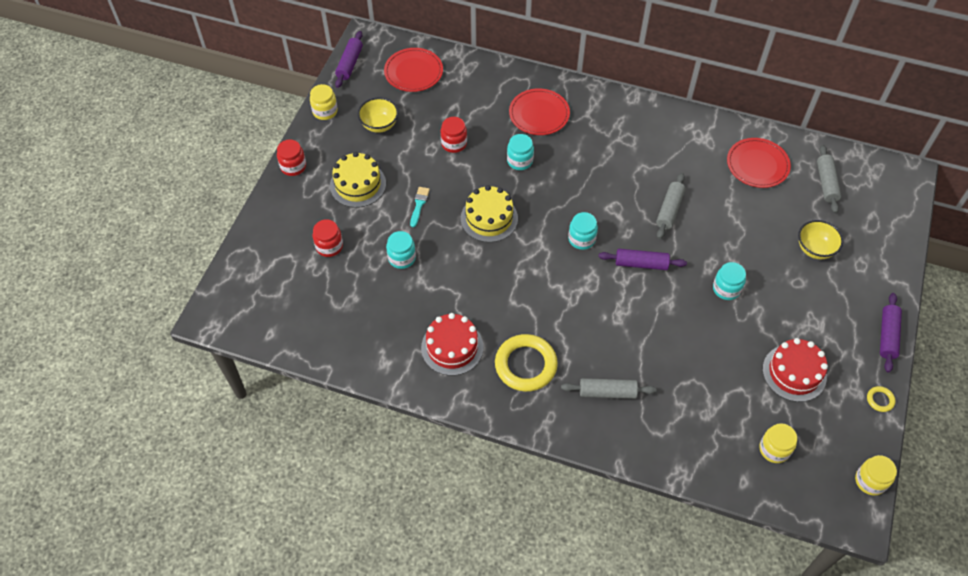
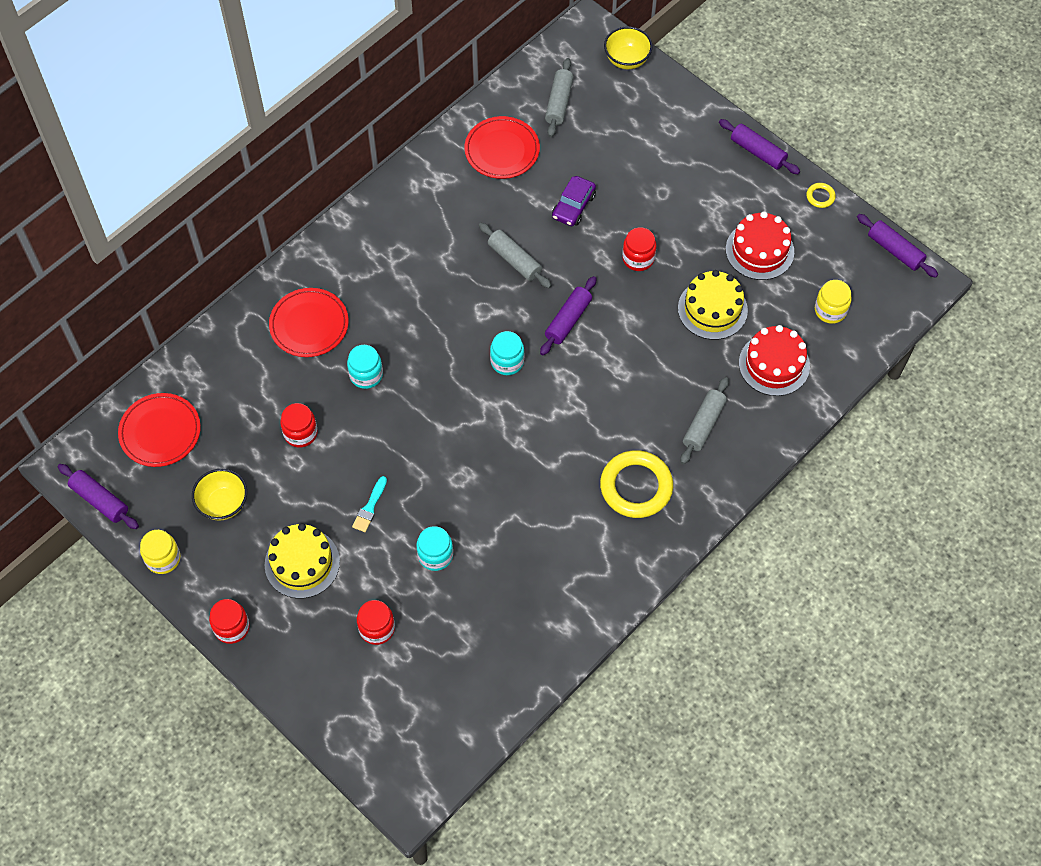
camera: 65 degrees left, 5 degrees up
turquoise brush [410,187,430,227] -> turquoise brush turned 105 degrees counterclockwise [352,476,387,532]
red cake [421,313,483,376] -> red cake moved to [739,325,810,396]
yellow cake [461,185,518,242] -> yellow cake moved to [678,270,748,340]
turquoise jar [713,262,746,300] -> red jar [622,227,656,271]
yellow bowl [798,220,843,259] -> yellow bowl moved to [604,26,653,69]
grey rolling pin [817,145,841,213] -> grey rolling pin turned 75 degrees clockwise [545,58,574,137]
yellow jar [855,455,897,496] -> purple rolling pin [857,214,938,278]
none -> purple car [552,176,596,226]

